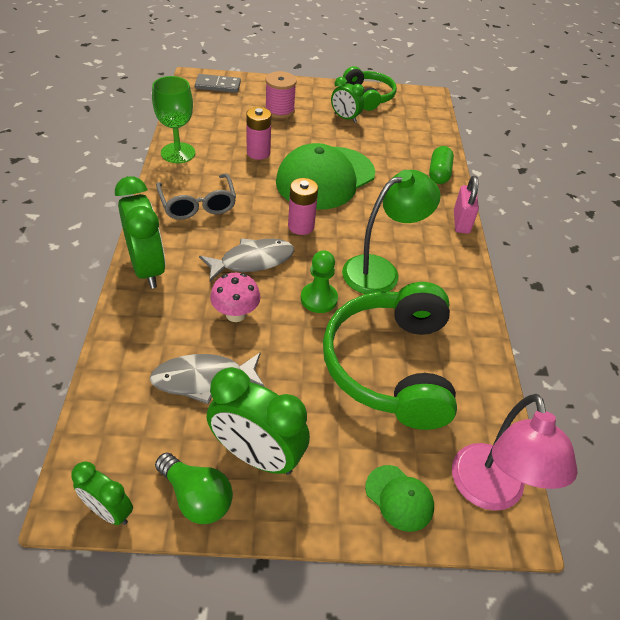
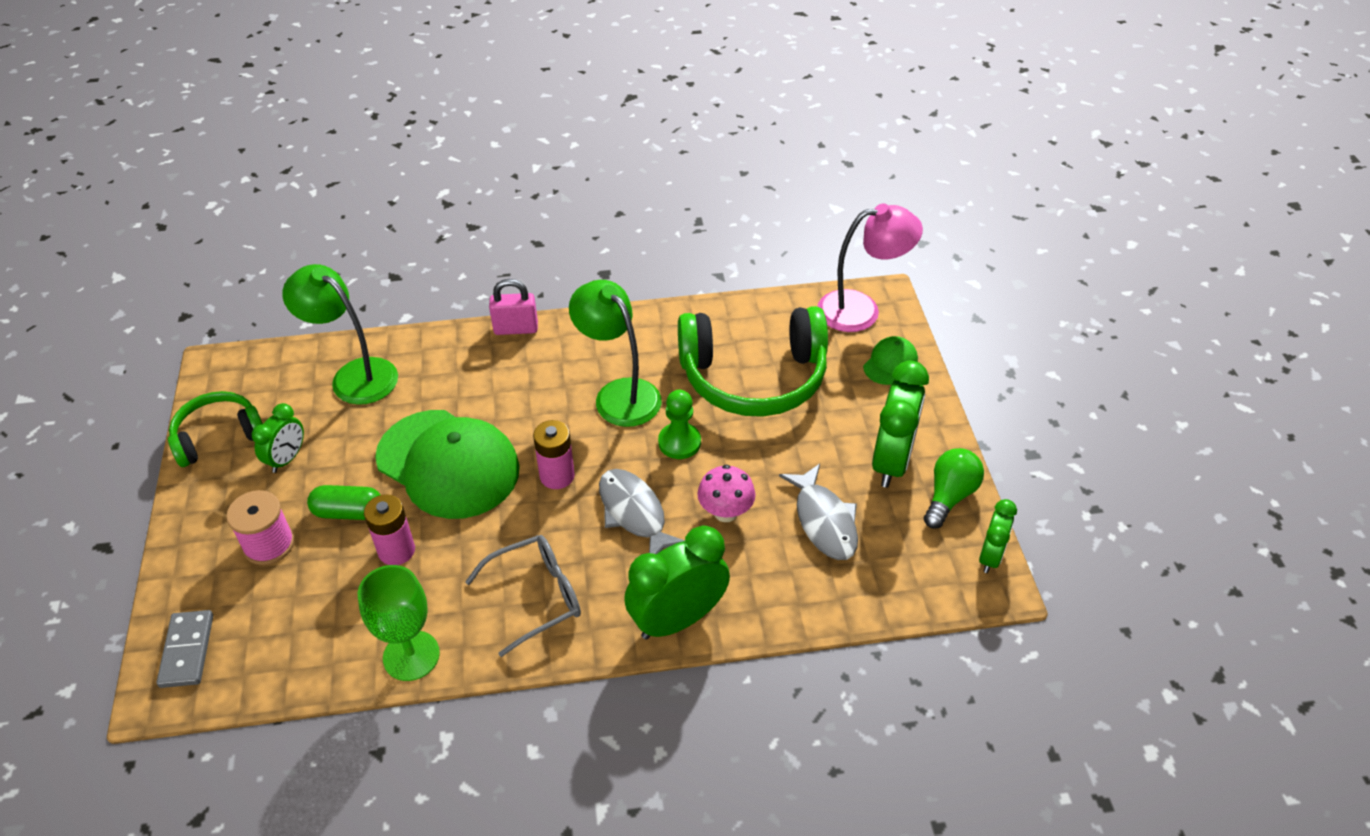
camera: 95 degrees left, 0 degrees up
green capsule [429,146,454,184] -> green capsule moved to [307,485,381,520]
none -> green lamp [282,264,398,405]

